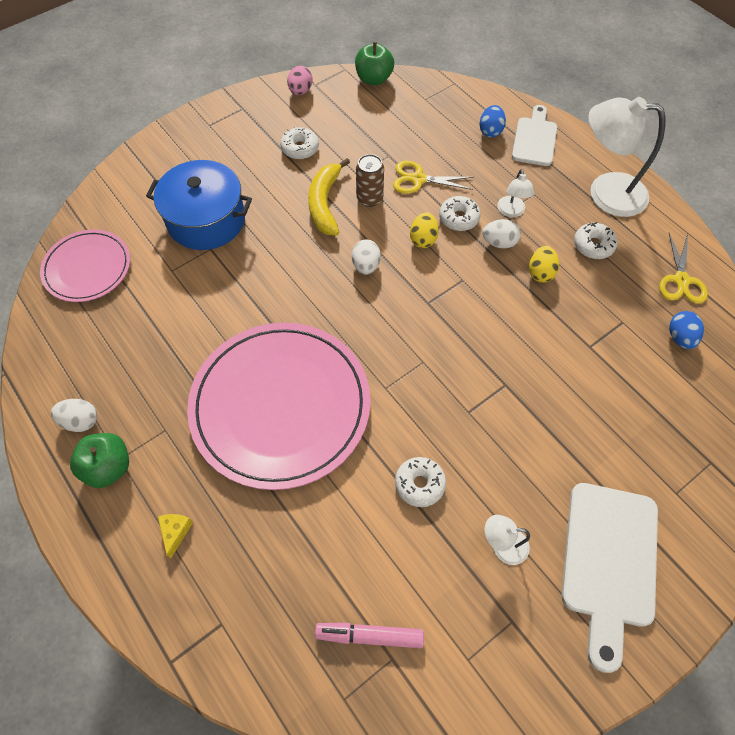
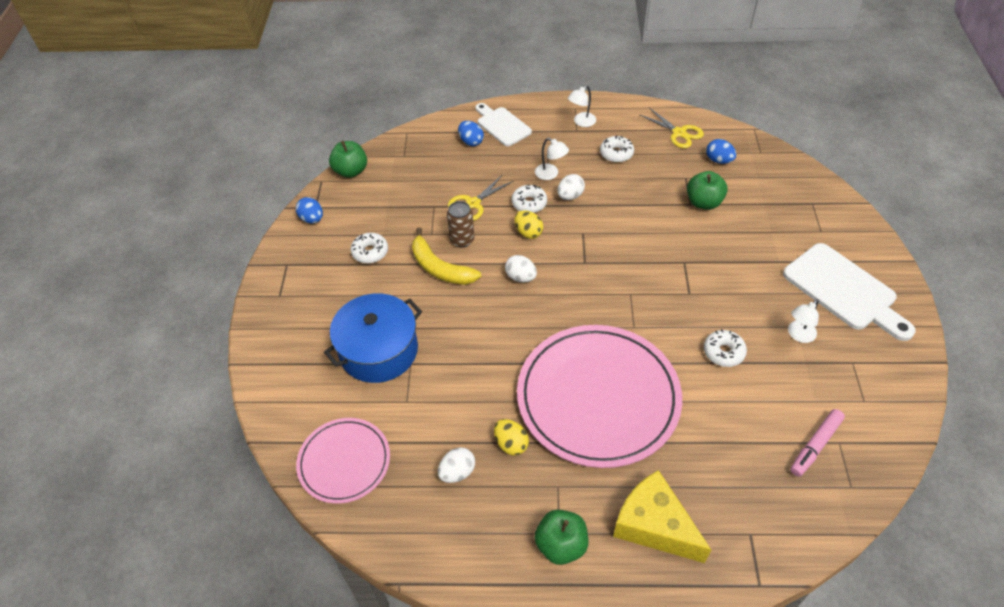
camera: 50 degrees left, 10 degrees down
white egg [51,399,97,432] -> white egg moved to [438,447,475,483]
yellow cheese [158,514,193,558] -> yellow cheese [613,470,711,563], size x2.45
pink egg [287,66,313,95] -> blue egg [296,197,323,224]
yellow egg [529,246,559,283] -> yellow egg moved to [494,419,529,455]
white lamp [588,97,665,217] -> white lamp [568,85,596,127], size x0.47
none -> green apple [687,171,728,210]

